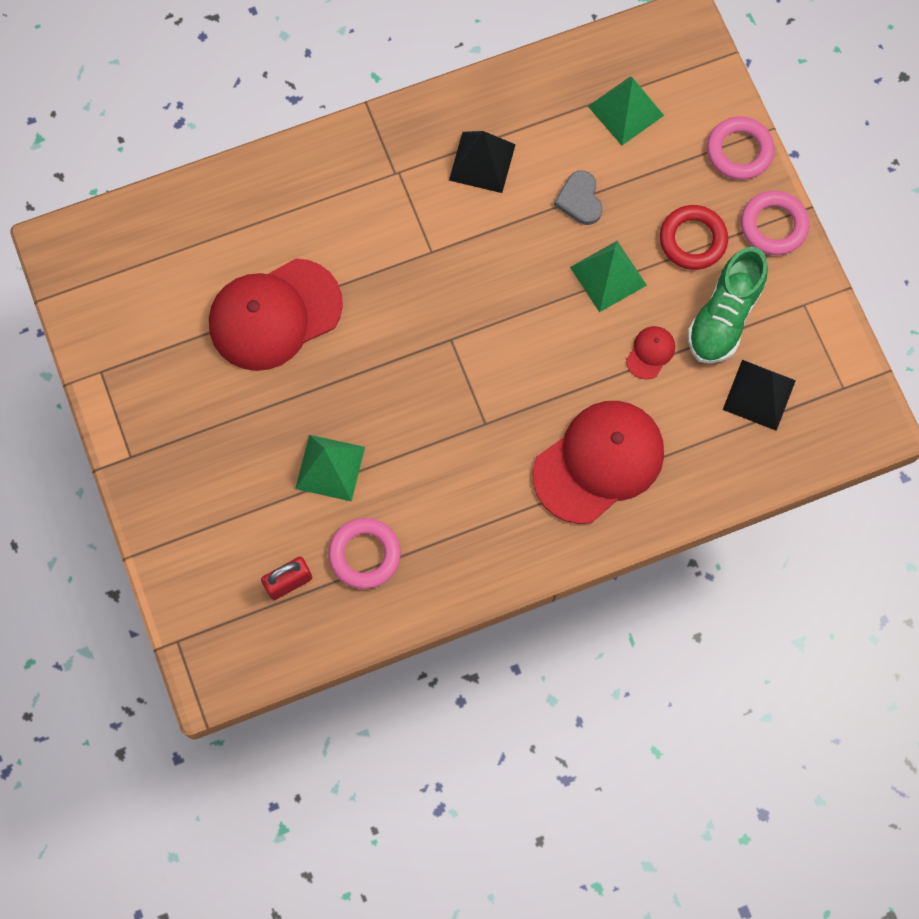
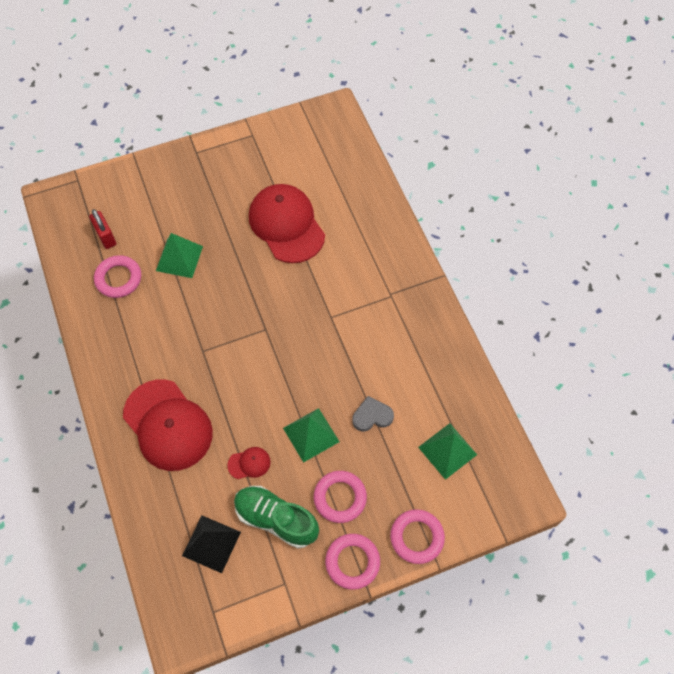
camera: 90 degrees right, 10 degrees down
black pyramid [449,131,516,193] -> none
red cap [626,326,675,380] -> red cap turned 45 degrees counterclockwise [227,447,271,479]
red ring [660,205,728,270] -> pink ring [314,471,367,523]

